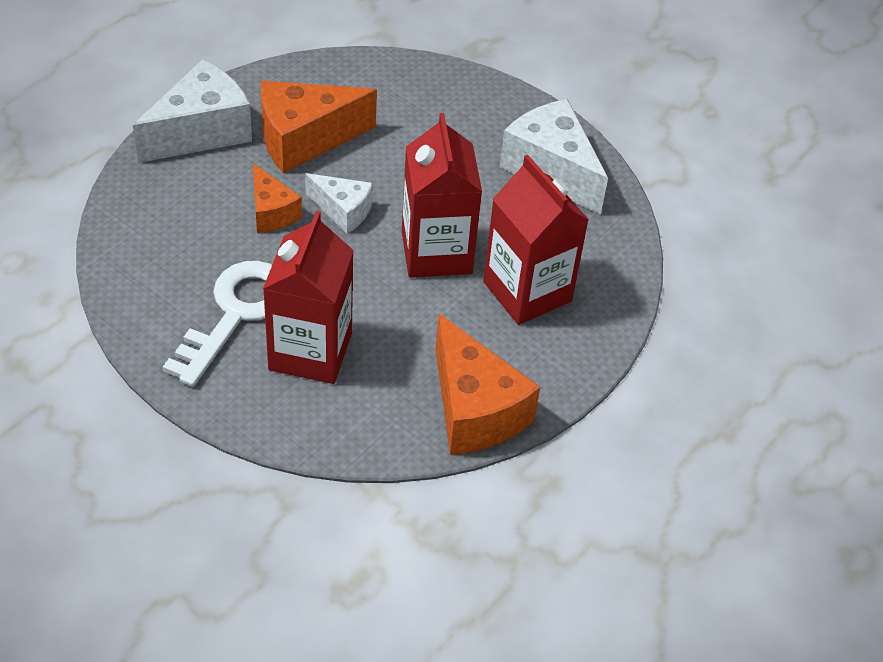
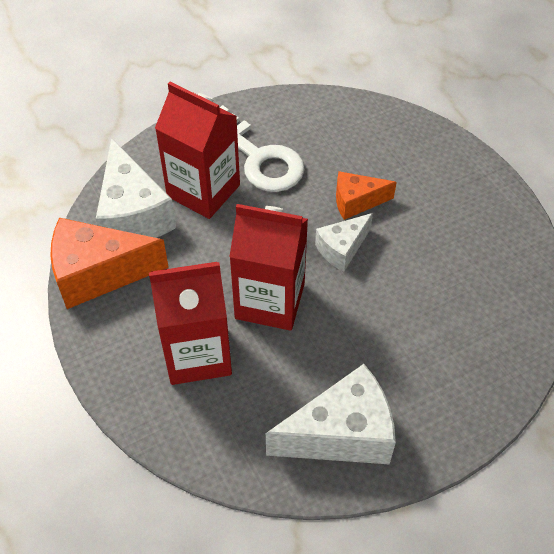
camera: 115 degrees right, 5 degrees up
white cheese [133,59,252,163] -> white cheese moved to [96,138,176,238]
orange cheese [261,81,377,173] -> none

